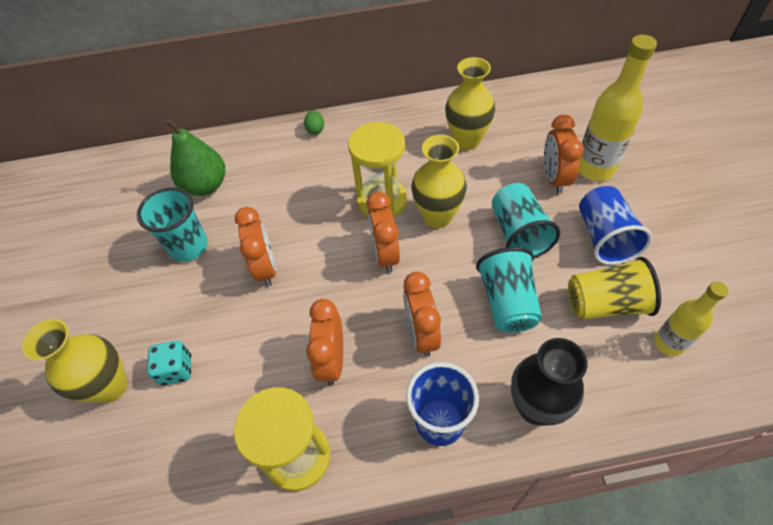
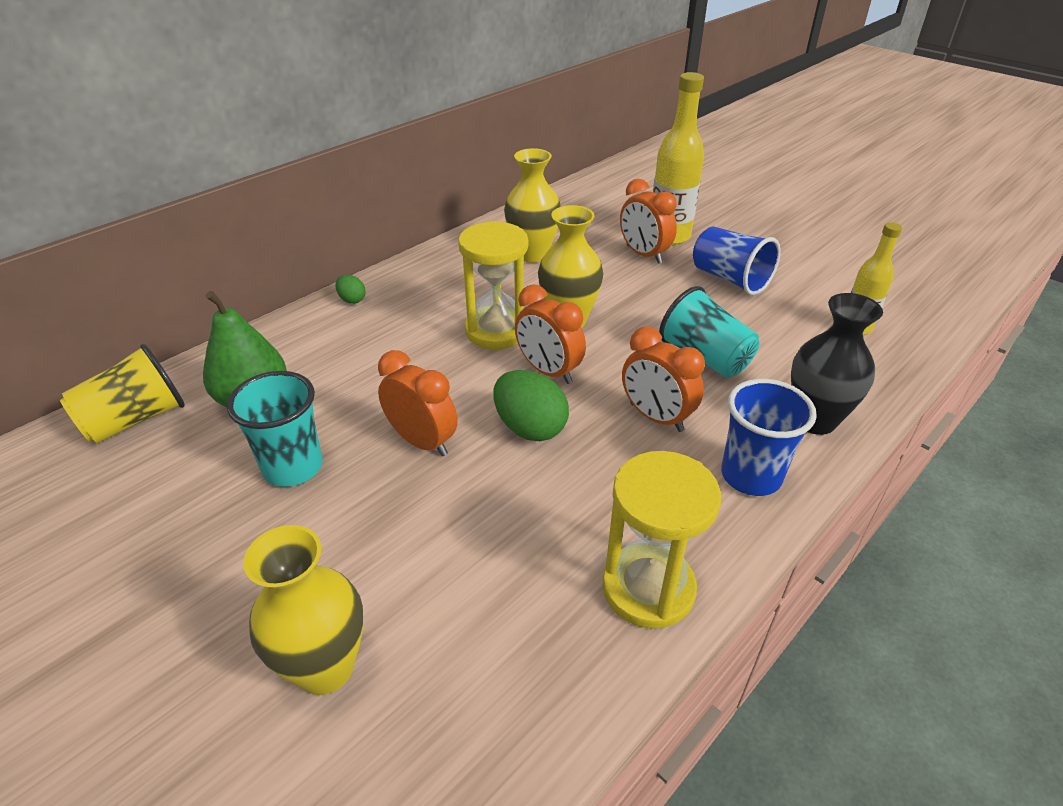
camera: 40 degrees left, 15 degrees down
turquoise dice [147,340,191,385] -> none
orange clock [306,299,343,385] -> none
turquoise cup [492,183,560,258] -> none
yellow cup [568,257,661,320] -> yellow cup moved to [60,344,185,443]
none -> green egg [493,370,569,441]

